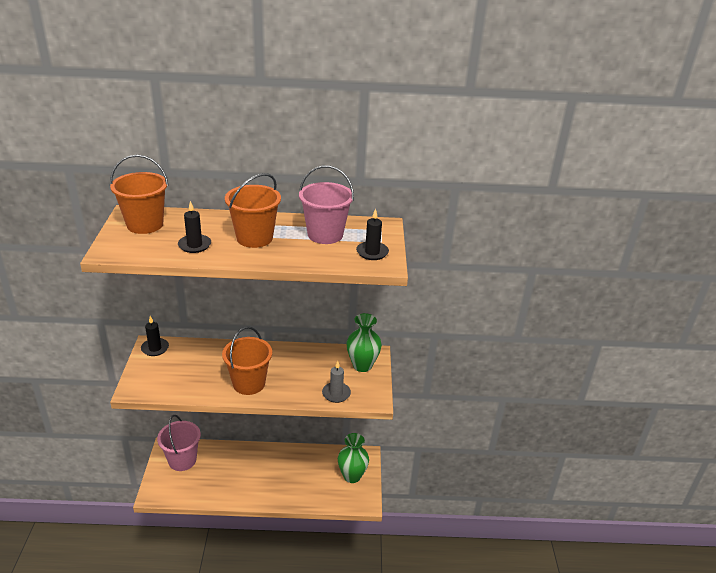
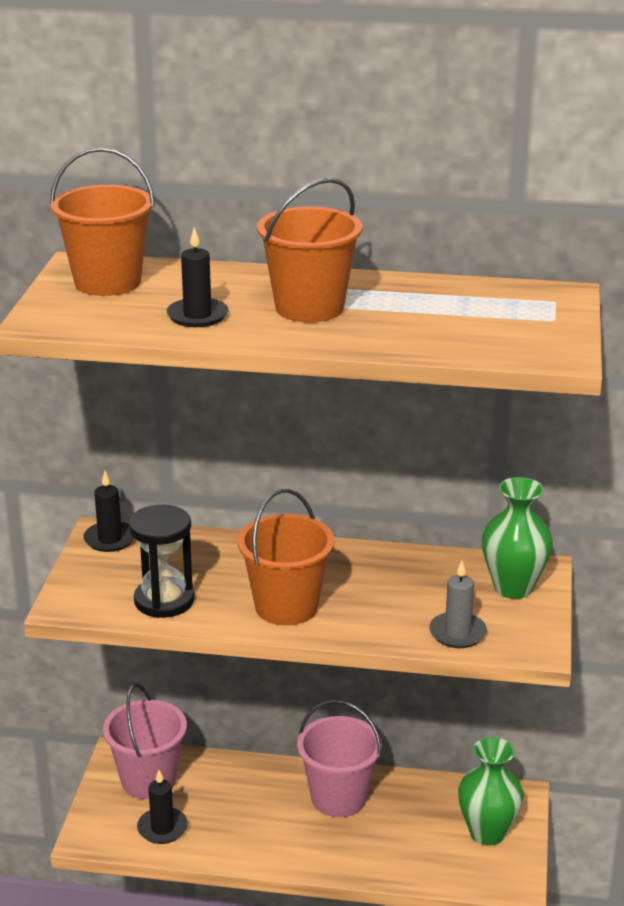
camera: 10 degrees right, 5 degrees down
pink bucket [299,165,354,244] -> pink bucket moved to [297,700,382,817]
black candle [356,208,389,260] -> black candle moved to [137,770,188,844]
none -> black hourglass [129,504,195,618]

